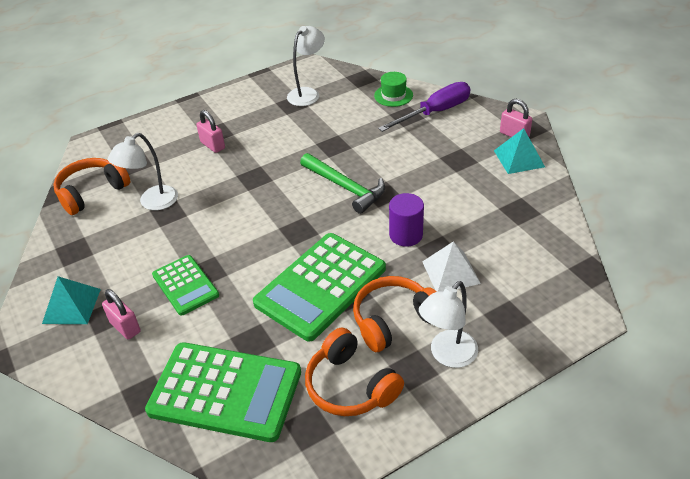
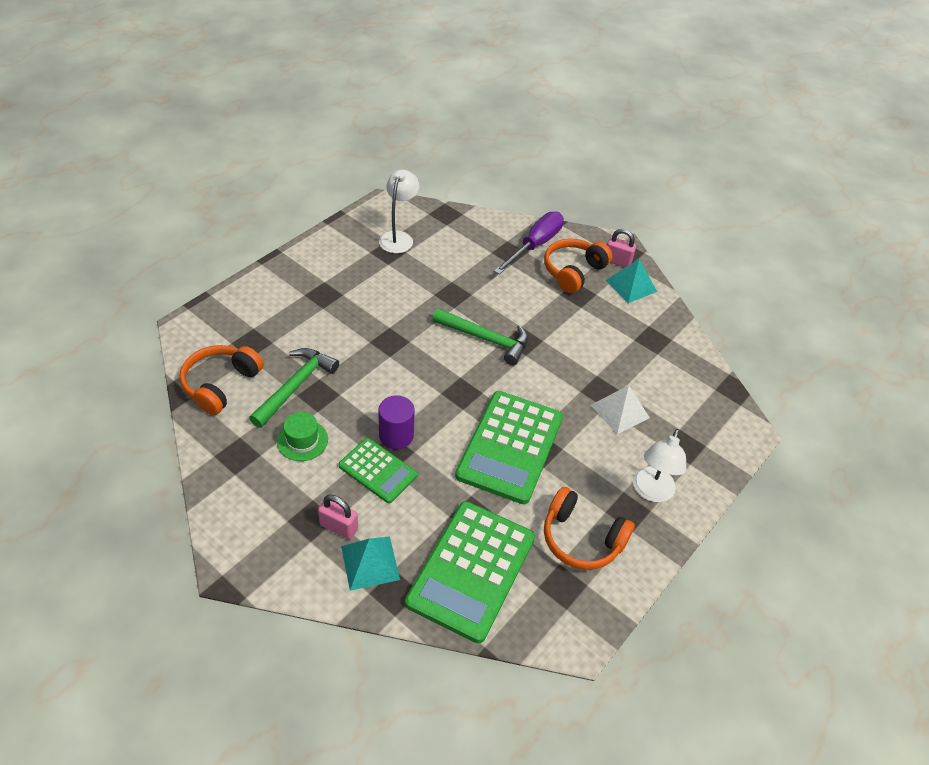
camera: 25 degrees left, 5 degrees up
turquoise pyramid [42,276,101,324] -> turquoise pyramid moved to [341,536,400,591]
white lamp [108,133,178,210] -> green hammer [249,348,339,428]
green calculator [145,342,301,442] -> green calculator turned 120 degrees clockwise [405,501,535,643]
pink padlock [196,110,225,153] -> none
orange headphones [353,276,436,352] -> orange headphones moved to [544,238,613,293]
green hat [374,72,413,107] -> green hat moved to [277,412,328,461]
purple cylinder [389,193,424,247] -> purple cylinder moved to [378,395,415,449]

